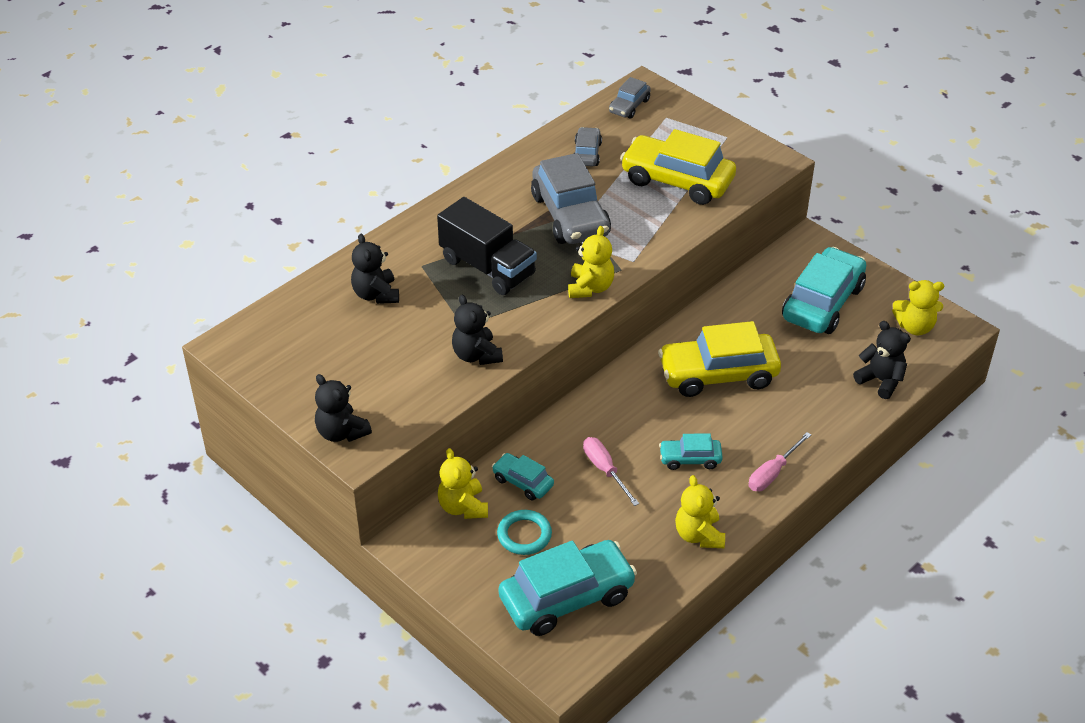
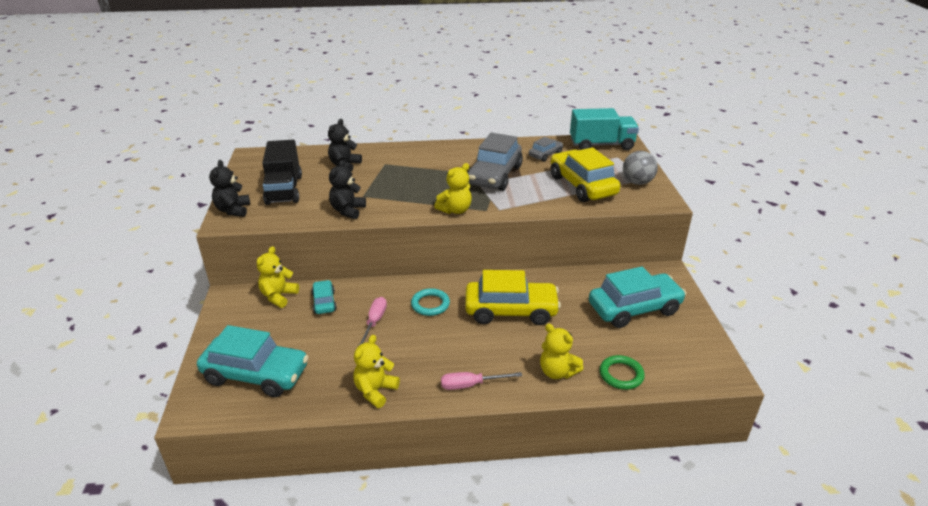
camera: 40 degrees right, 10 degrees down
black truck [437,197,537,295] -> black truck moved to [262,140,302,205]
turquoise ring [497,510,552,555] -> turquoise ring moved to [411,288,450,316]
grey car [609,77,651,119] -> turquoise truck [570,108,639,150]
yellow car [658,321,781,397] -> yellow car turned 150 degrees clockwise [465,270,561,325]
turquoise car [659,433,723,470] -> none
black teddy bear [853,321,911,399] -> green ring [600,355,645,390]
yellow teddy bear [892,280,944,335] -> yellow teddy bear moved to [540,324,584,379]
none -> grey ball [623,151,658,185]

